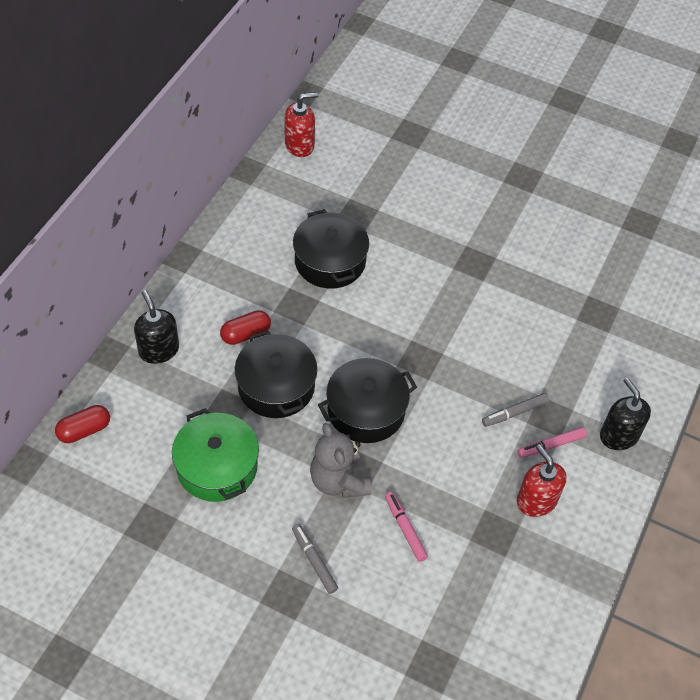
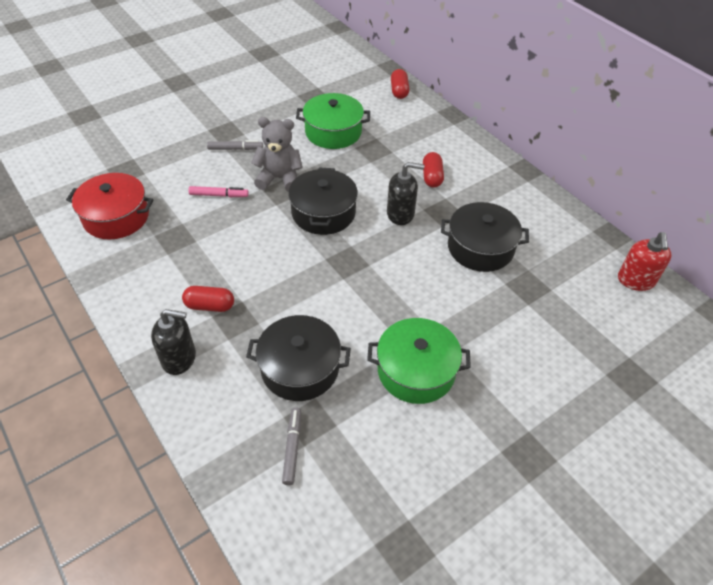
camera: 120 degrees right, 5 degrees down
black soap dispenser [134,290,179,364] -> black soap dispenser moved to [387,162,424,225]
black pot [235,330,317,418] -> black pot moved to [246,315,351,401]
grey marker [482,393,549,427] -> grey marker moved to [282,407,301,485]
pink marker [517,427,587,458] -> red capsule [182,286,234,312]
red soap dispenser [517,444,566,517] -> none
none -> red pot [66,173,154,240]
none -> green pot [367,318,471,404]

